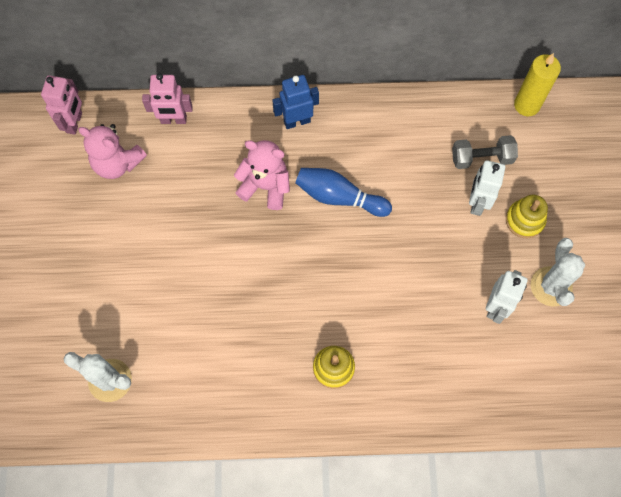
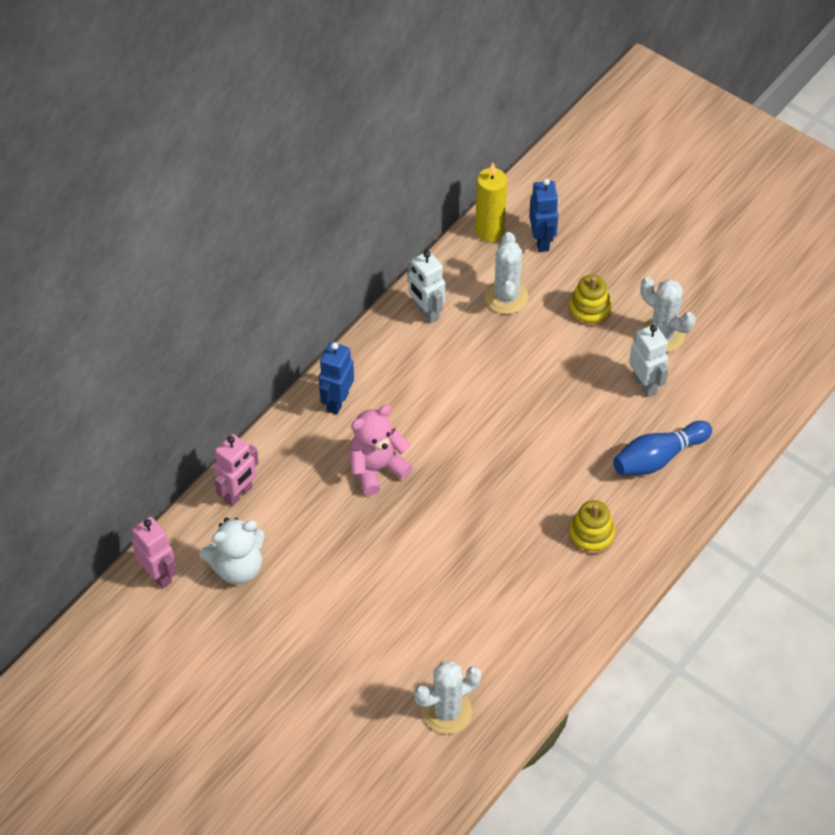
camera: 50 degrees left, 15 degrees down
pink teddy bear [78,124,147,179] -> white teddy bear [199,517,265,585]
blue bowling pin [295,168,392,217] -> blue bowling pin moved to [613,421,712,475]
grey dumbbell [452,135,518,169] -> white cactus [485,232,529,314]
white robot [469,160,505,216] -> white robot moved to [407,251,445,324]
none -> blue robot [529,179,559,252]

